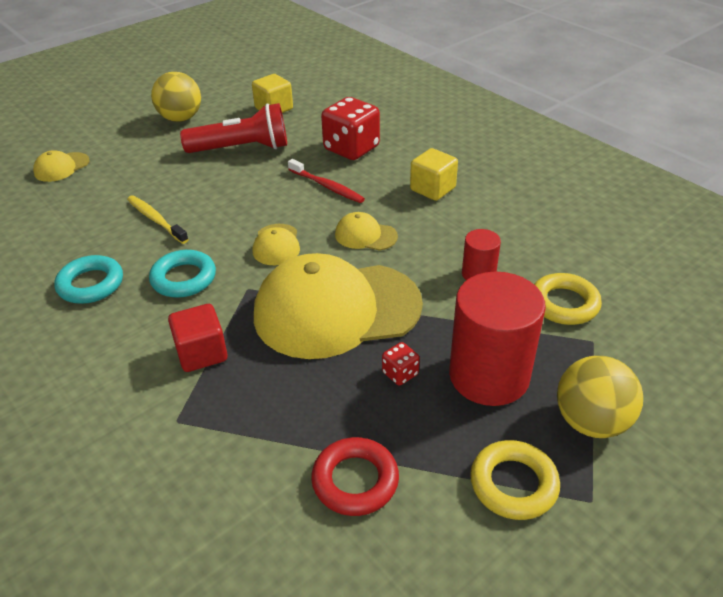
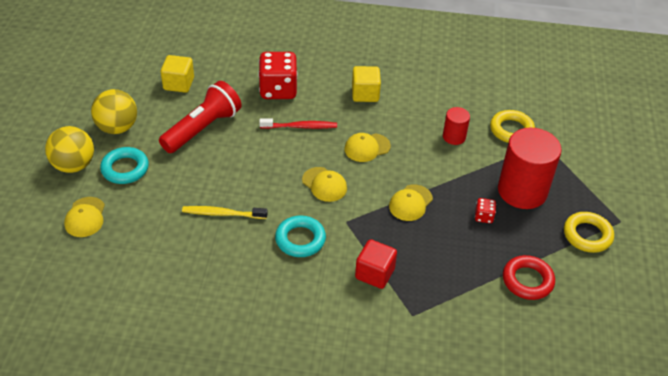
camera: 45 degrees left, 5 degrees up
turquoise ring [54,255,123,304] -> turquoise ring moved to [100,147,149,184]
yellow cap [254,253,423,359] -> yellow cap [389,185,433,221], size x0.42
yellow ball [557,356,643,438] -> yellow ball moved to [45,126,94,173]

